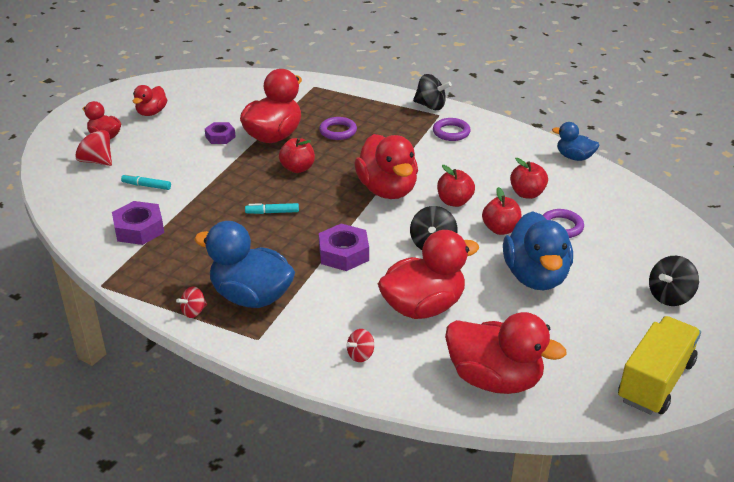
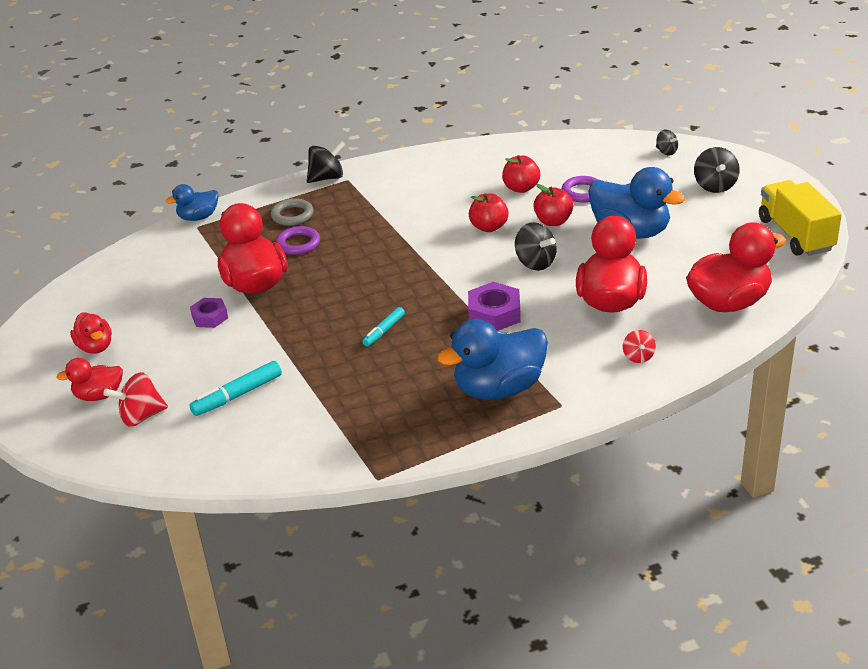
camera: 50 degrees left, 0 degrees up
purple nut [112,201,164,245] -> none
turquoise marker [121,174,171,190] -> turquoise marker [189,361,282,416], size x1.54
red spinning top [176,286,207,318] -> none
red apple [279,138,315,173] -> none
red duck [354,134,418,199] -> none
purple ring [433,118,471,141] -> none
blue duck [552,122,599,161] -> blue duck moved to [166,184,218,221]
none -> grey ring [271,198,314,226]
none -> black spinning top [656,129,680,155]

